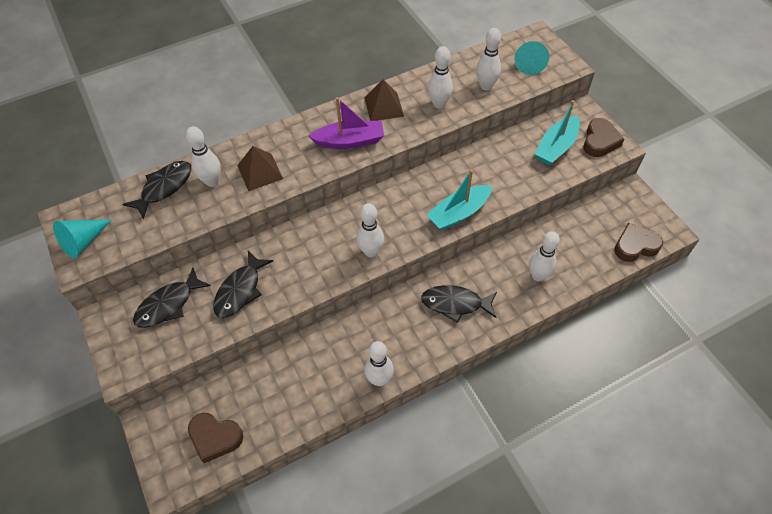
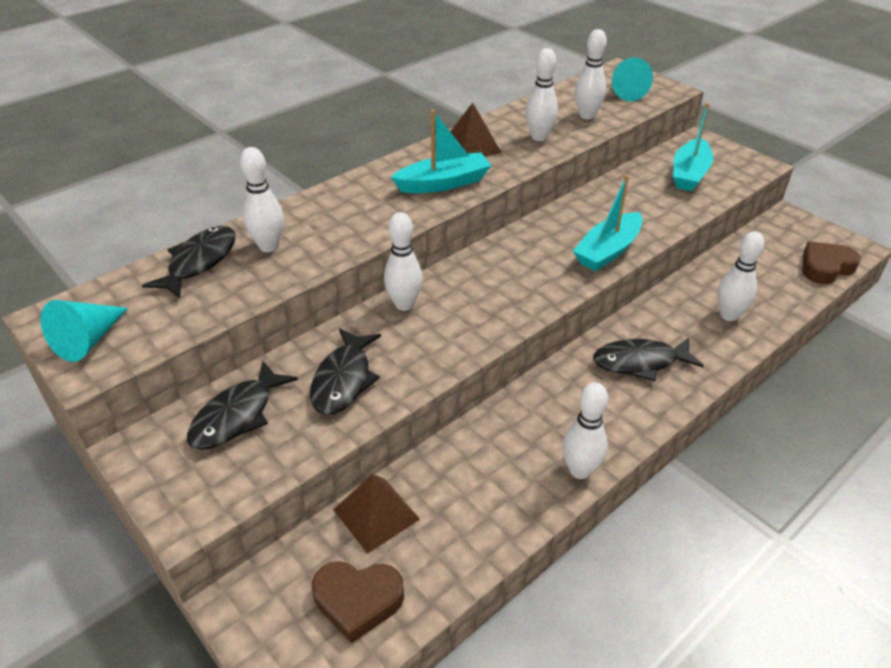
camera: 15 degrees left, 15 degrees down
brown pyramid [237,146,283,191] -> brown pyramid moved to [334,474,420,553]
purple boat [308,97,384,149] -> turquoise boat [391,110,492,193]
white bowling pin [357,203,384,258] -> white bowling pin moved to [384,212,423,311]
brown heart [583,118,624,157] -> none

